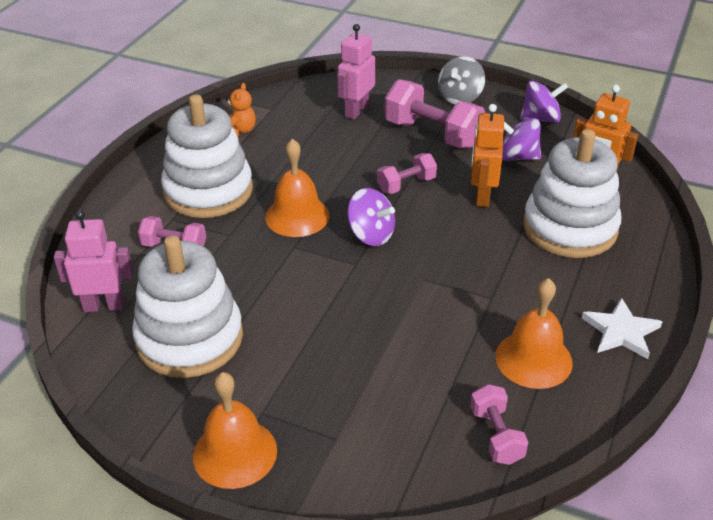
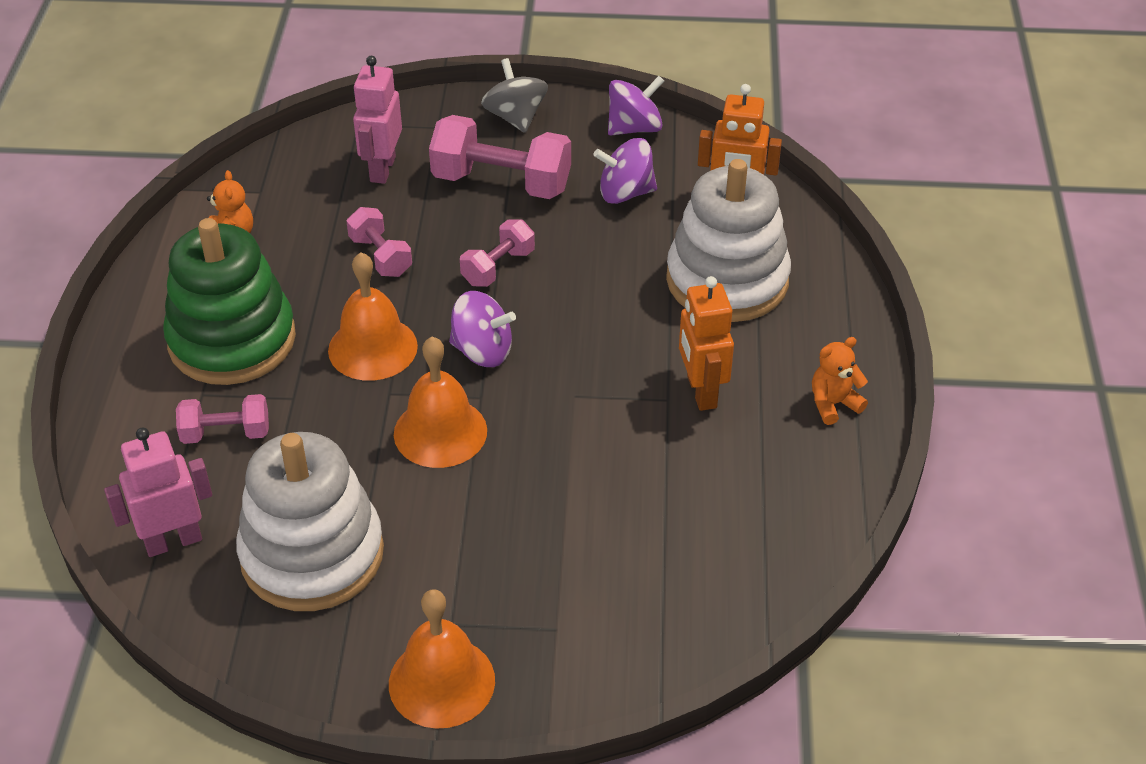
camera: 20 degrees left, 5 degrees up
white stacking toy [161,95,253,218] -> green stacking toy [163,218,296,385]
grey spinning top [438,56,485,105] -> grey spinning top turned 150 degrees clockwise [481,58,548,133]
pink dumbbell [470,384,528,465] -> pink dumbbell moved to [346,207,412,277]
orange robot [471,104,504,207] -> orange robot moved to [679,276,734,411]
orange bell [496,278,573,389] -> orange bell moved to [394,337,487,468]
white star [582,298,663,359] -> orange teddy bear [812,337,868,425]

